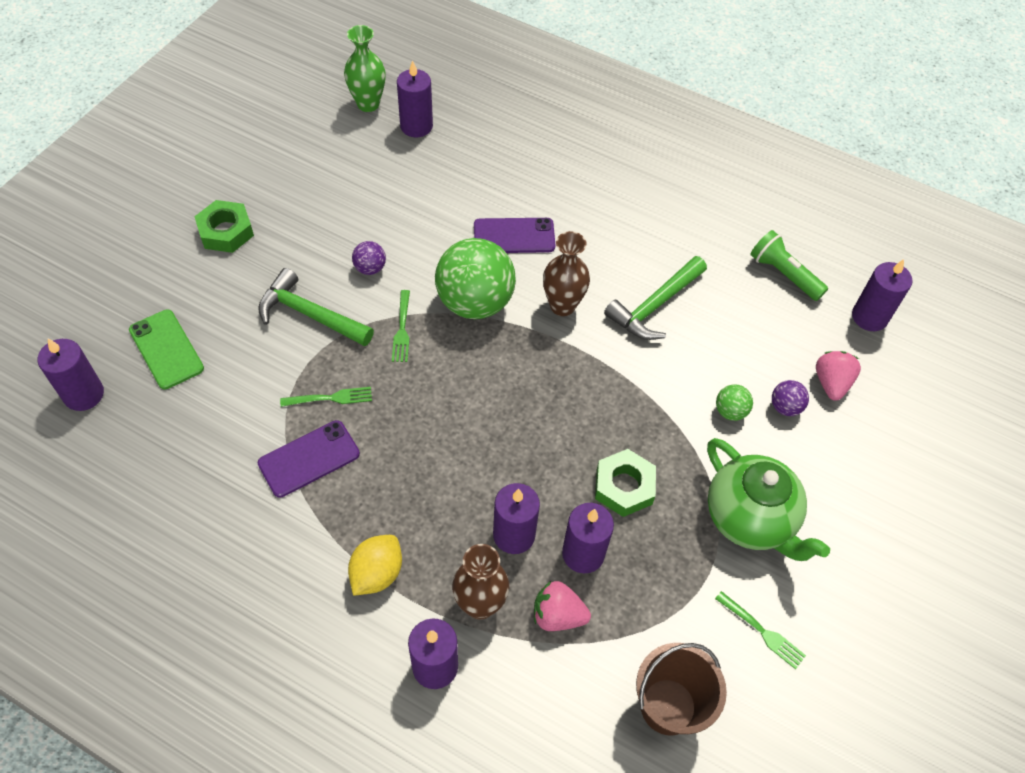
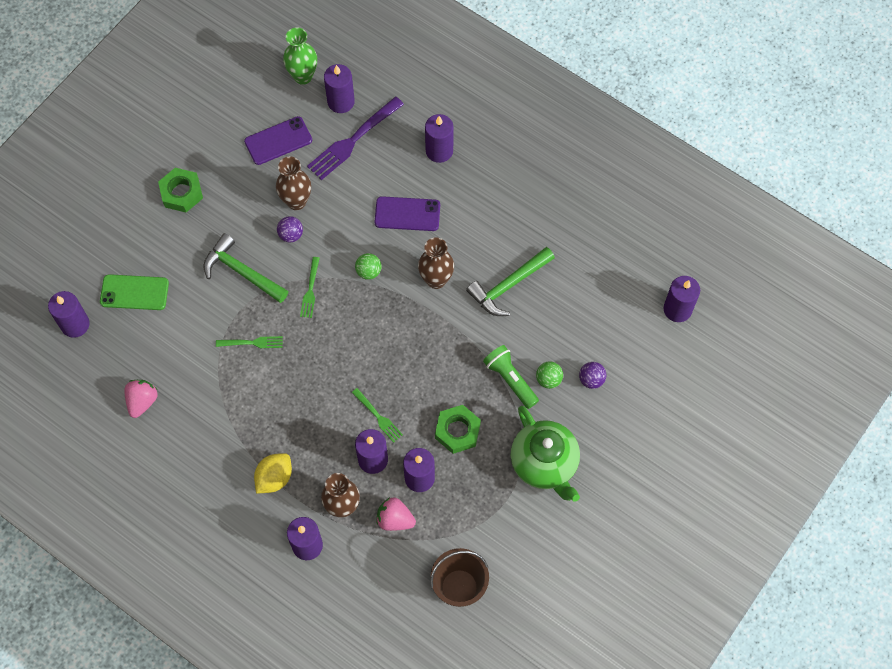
camera: 10 degrees right, 10 degrees up
green phone [129,309,204,389] -> green phone turned 60 degrees counterclockwise [100,274,169,310]
purple phone [258,420,360,498] -> purple phone moved to [244,116,312,165]
green ball [435,238,516,319] -> green ball [355,253,382,280], size x0.43
green fork [715,591,806,669] -> green fork moved to [352,388,403,443]
green flashlight [750,230,828,301] -> green flashlight moved to [483,345,539,409]
pink strawberry [816,351,861,401] -> pink strawberry moved to [124,380,158,418]
none -> brown vase [276,157,311,210]
none -> purple fork [307,97,404,180]
none -> purple candle [425,114,454,163]

